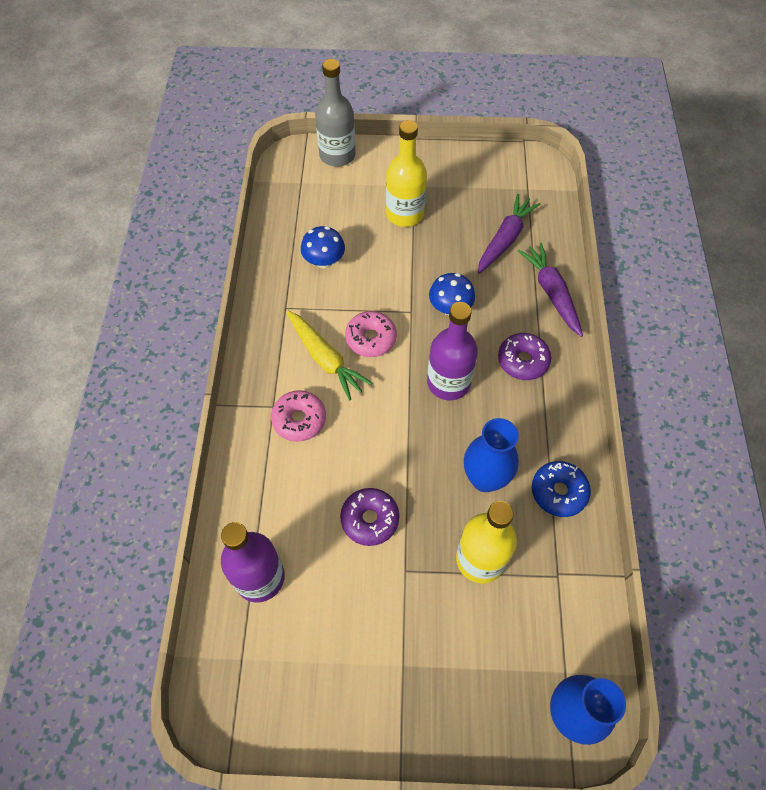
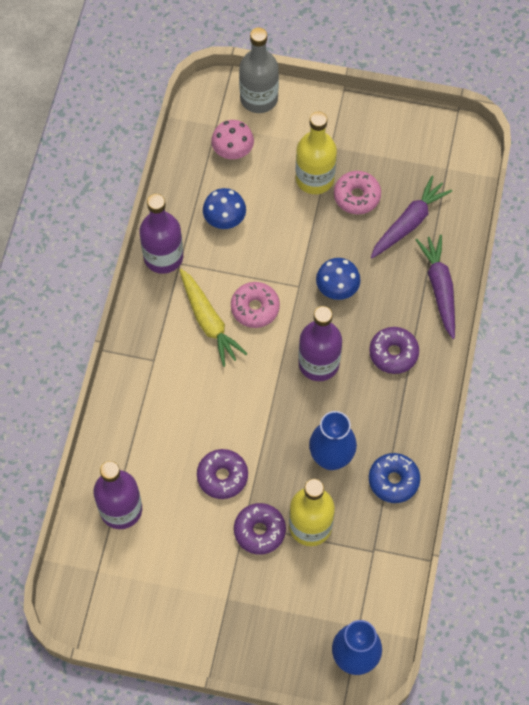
camera: 10 degrees right, 5 degrees up
pink donut [271,390,326,442] -> pink donut moved to [334,171,381,214]
none -> purple bottle [139,194,183,274]
none -> pink mushroom [211,120,254,159]
none -> purple donut [234,503,286,555]

